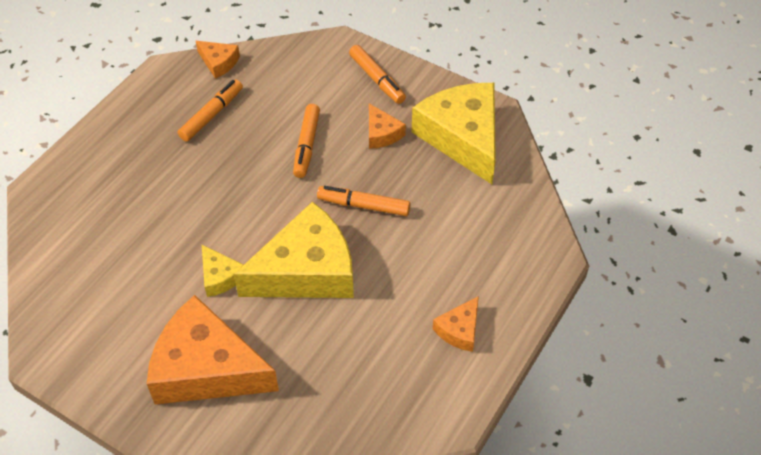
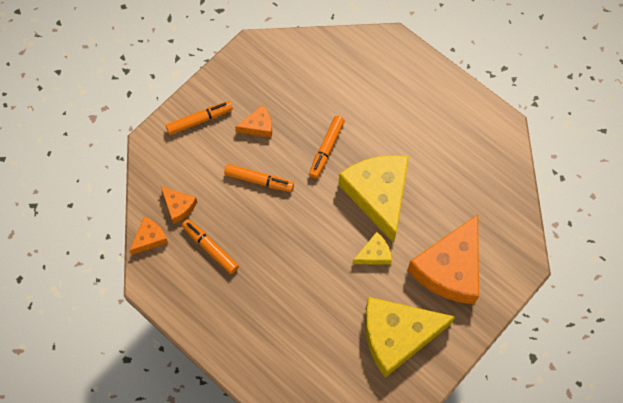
camera: 80 degrees left, 15 degrees up
yellow cheese [412,83,496,184] -> yellow cheese moved to [365,297,455,378]
orange cheese [433,296,479,352] -> orange cheese moved to [161,186,197,224]

